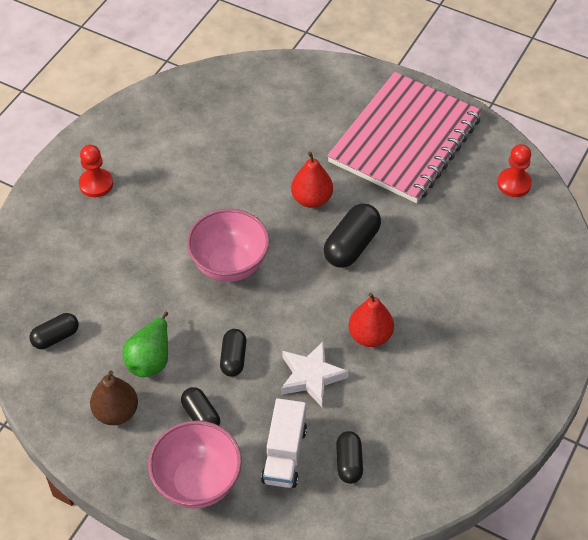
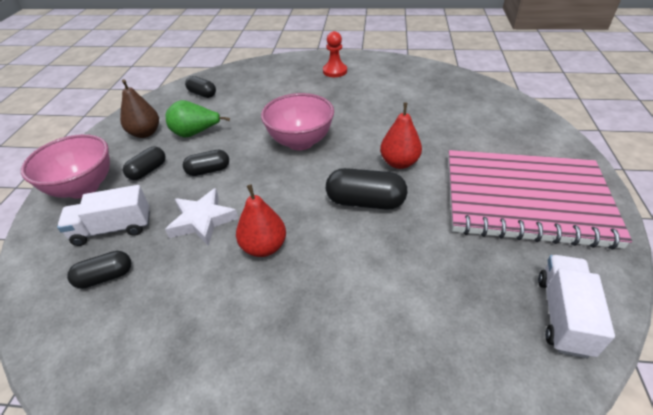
camera: 70 degrees right, 10 degrees down
red pawn [497,144,532,197] -> white truck [538,255,615,358]

